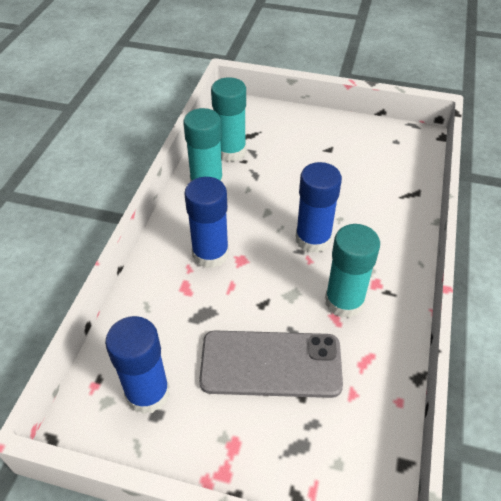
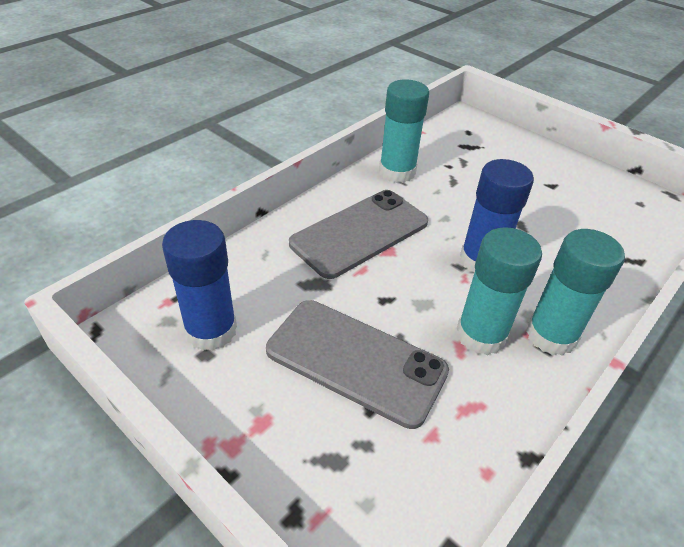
camera: 25 degrees right, 5 degrees down
blue glue stick [184,177,229,268] -> grey phone [289,190,428,279]
turquoise glue stick [211,77,246,162] -> turquoise glue stick moved to [526,229,625,356]

